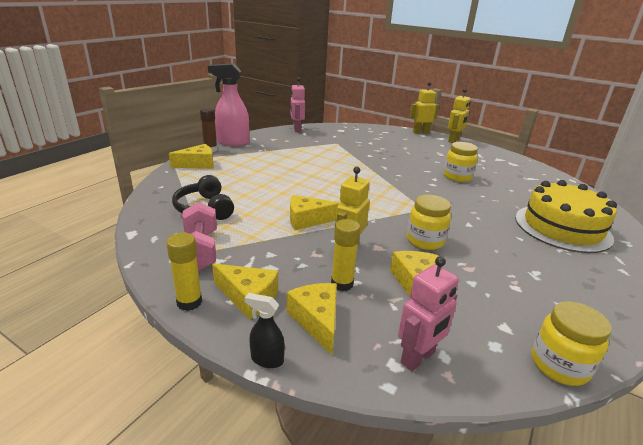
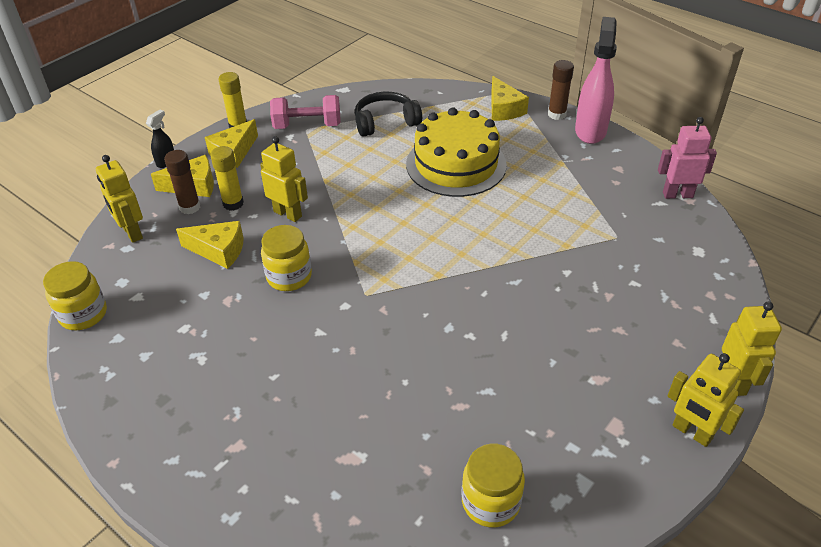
camera: 100 degrees right, 15 degrees up
yellow cheese [290,195,341,230] -> none
pink robot [398,256,459,371] -> yellow robot [96,155,143,243]
yellow jar [444,142,478,182] -> yellow jar moved to [462,444,525,528]
yellow cake [515,180,617,253] -> yellow cake moved to [406,107,507,197]
none -> brown glue stick [164,150,200,214]

